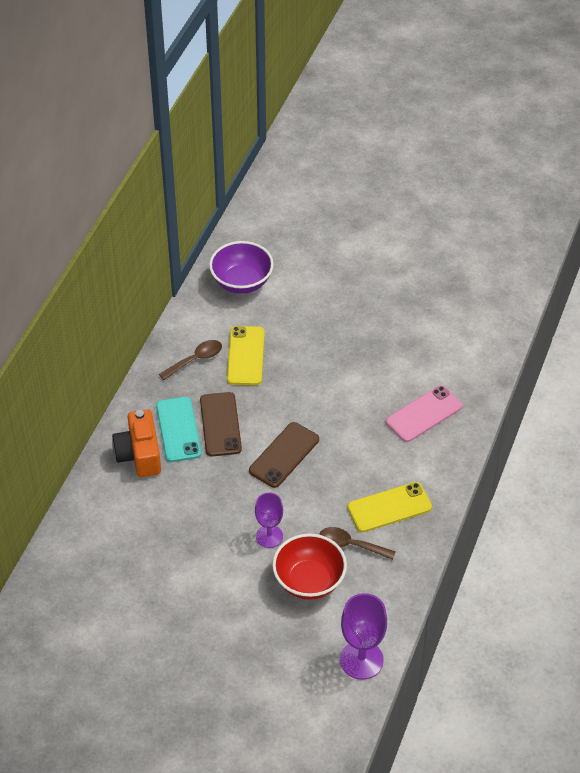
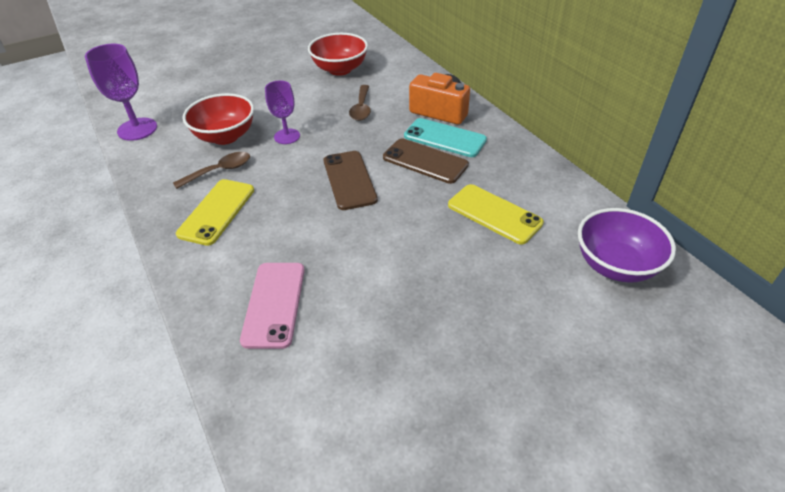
camera: 130 degrees right, 5 degrees down
brown spoon [159,340,222,380] -> brown spoon moved to [349,85,371,121]
none -> red bowl [308,33,368,76]

